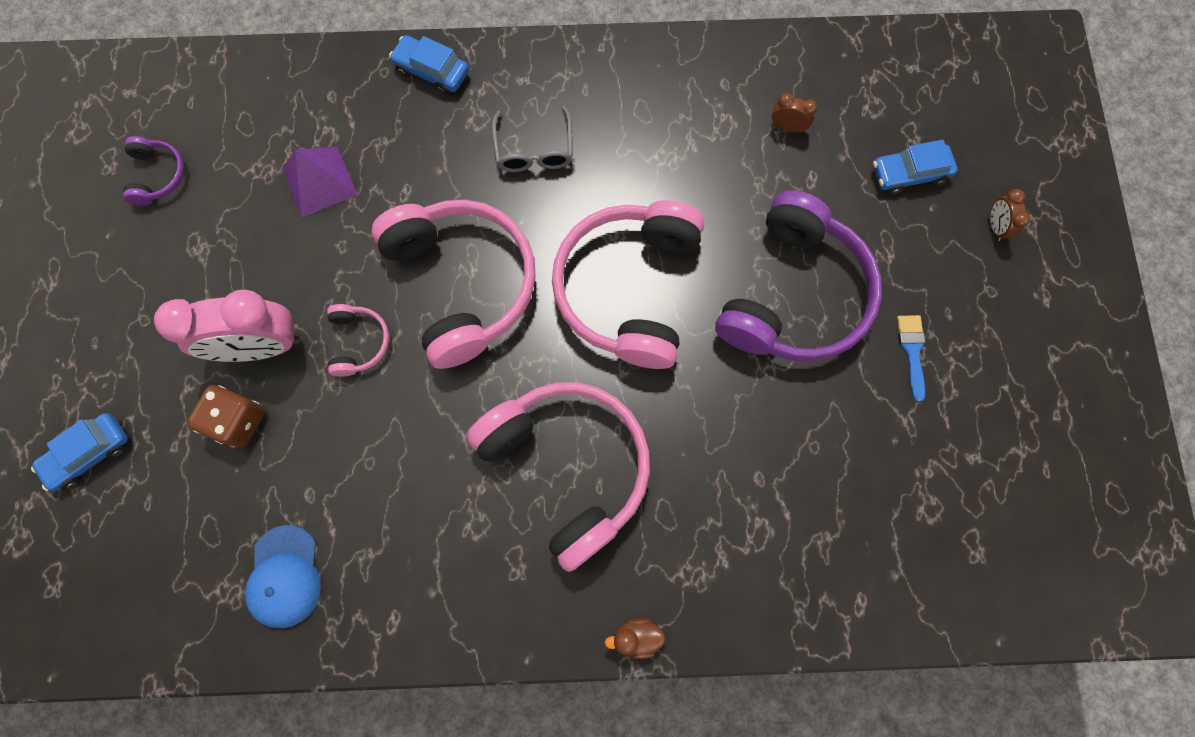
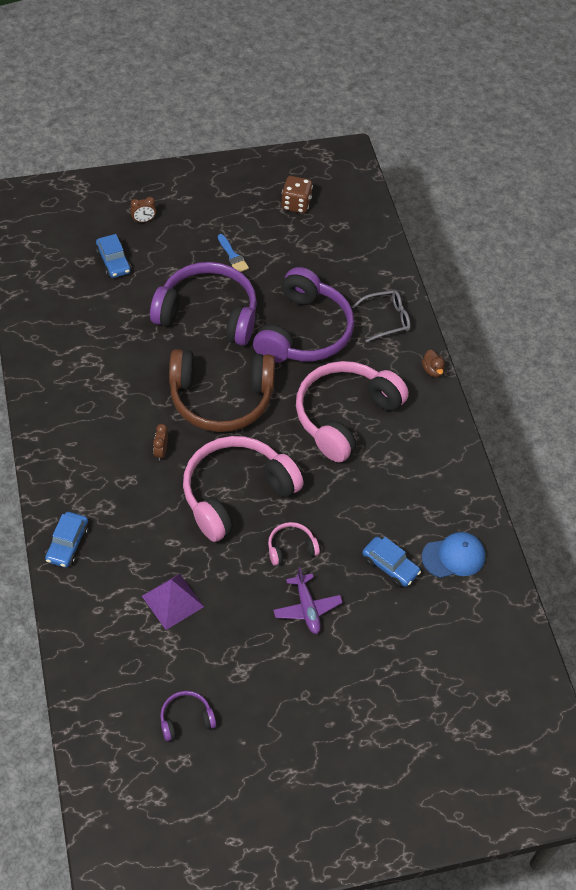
camera: 105 degrees left, 20 degrees down
blue car [31,413,128,491] -> blue car moved to [362,537,421,587]
pink clock [154,289,300,362] -> purple plane [273,567,343,634]
brown dice [187,385,265,448] -> brown dice moved to [281,176,313,213]
grey glasses [492,105,573,172] -> grey glasses moved to [352,290,411,342]
pink headphones [552,200,704,369] -> brown headphones [169,349,275,432]
brown clock [772,93,817,133] -> brown clock moved to [153,424,168,461]
blue brush [897,315,925,402] -> blue brush turned 105 degrees counterclockwise [218,234,249,272]
none -> purple headphones [253,267,354,363]

